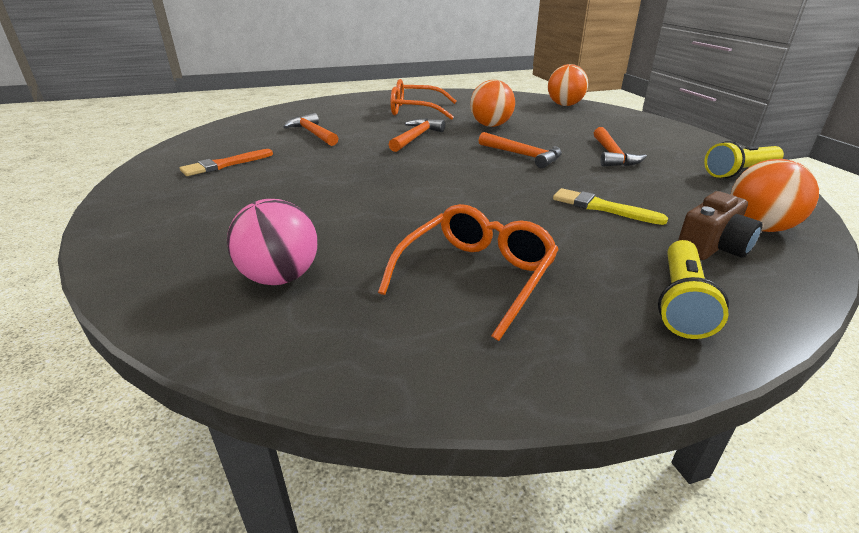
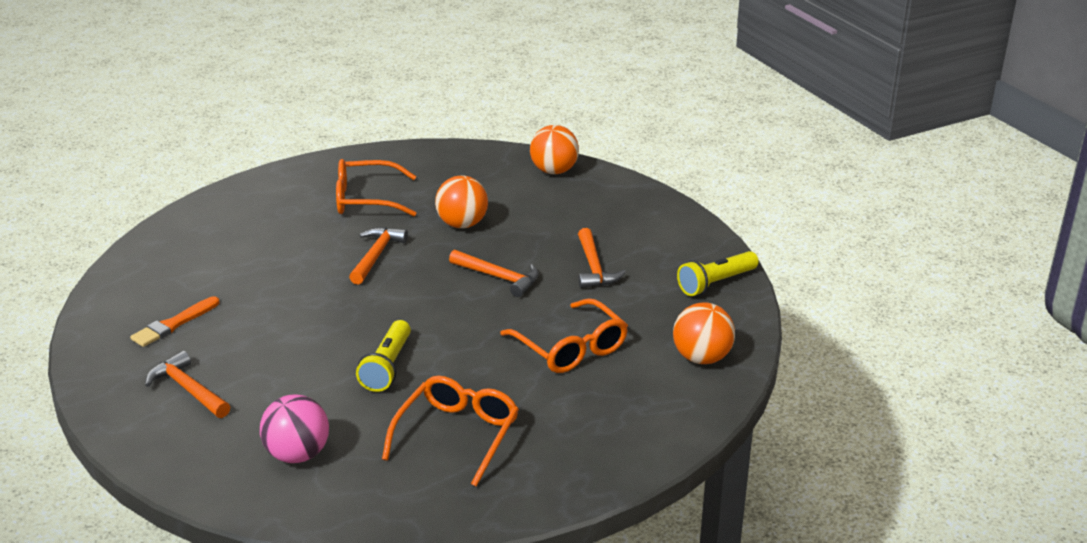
camera: 10 degrees left, 0 degrees up
orange hammer [283,113,339,146] -> orange hammer moved to [145,351,230,418]
yellow brush [553,188,668,225] -> orange glasses [500,298,628,373]
yellow flashlight [658,240,729,339] -> yellow flashlight moved to [356,320,411,392]
brown camera [678,191,763,260] -> none

